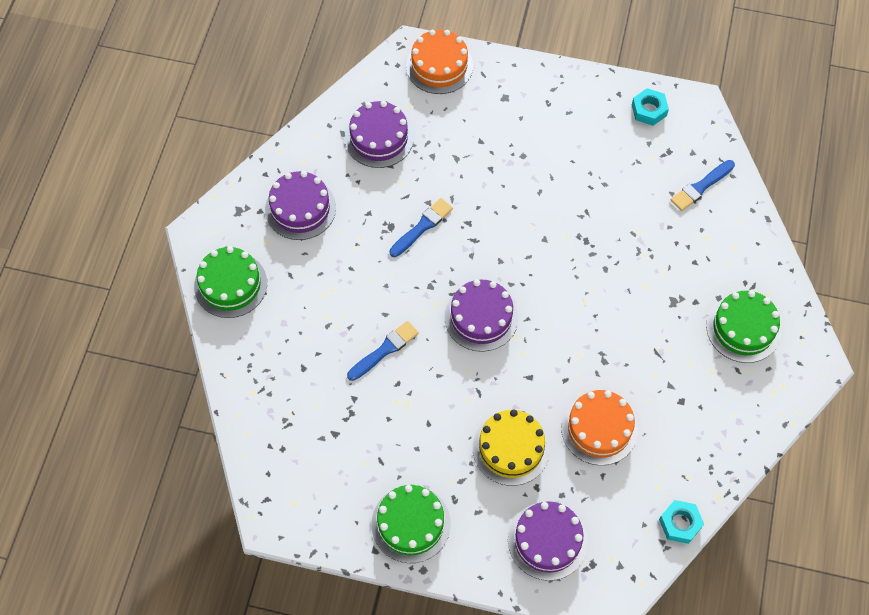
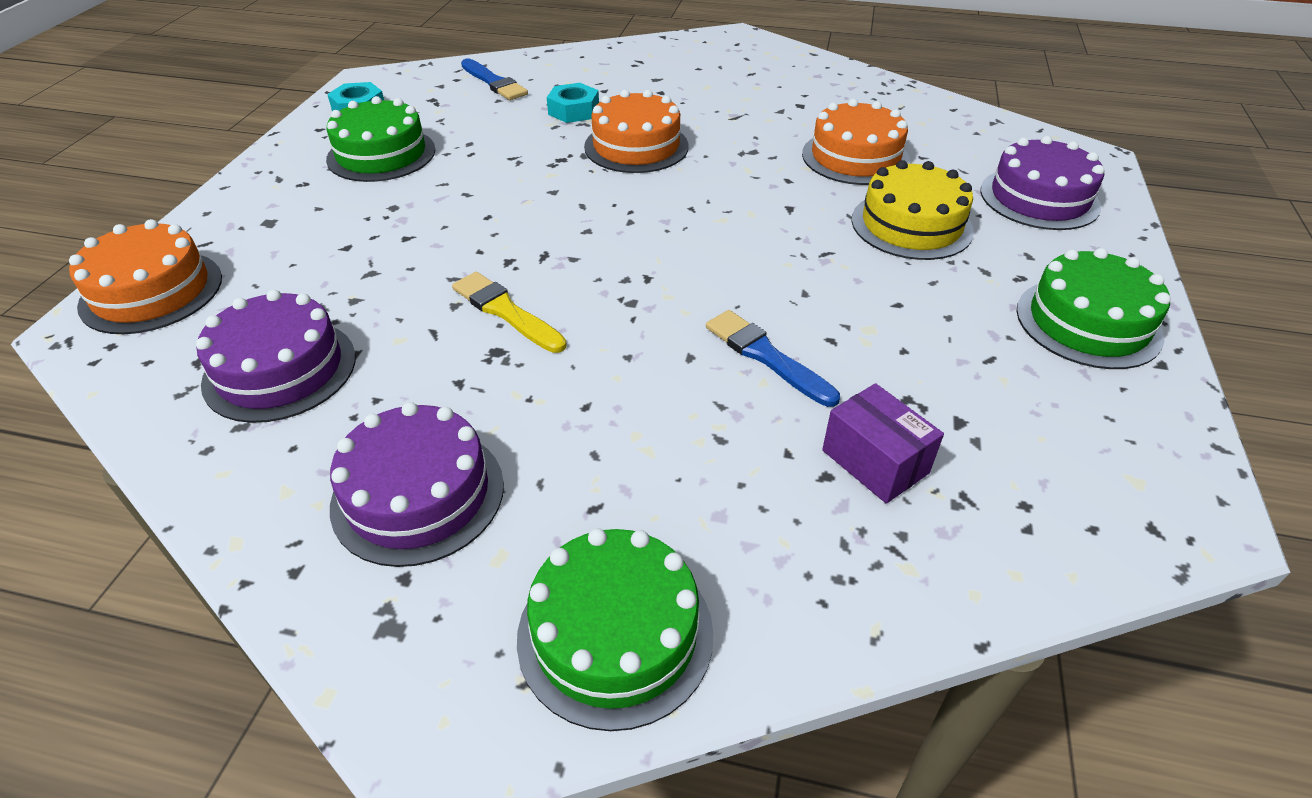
camera: 90 degrees left, 20 degrees down
blue brush [389,198,453,257] -> yellow brush [452,272,567,353]
purple cake [444,279,518,352] -> none
turquoise nut [659,500,704,544] -> turquoise nut moved to [547,83,599,123]
green cake [706,290,781,363] -> green cake moved to [326,96,435,182]
none -> orange cake [584,90,689,173]
none -> purple box [822,383,944,504]

